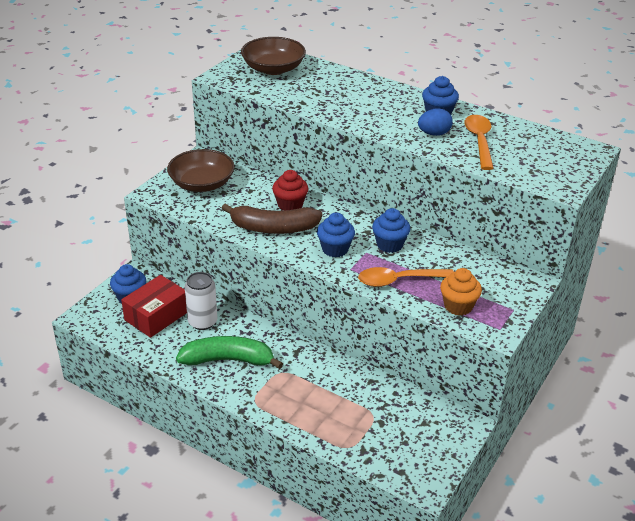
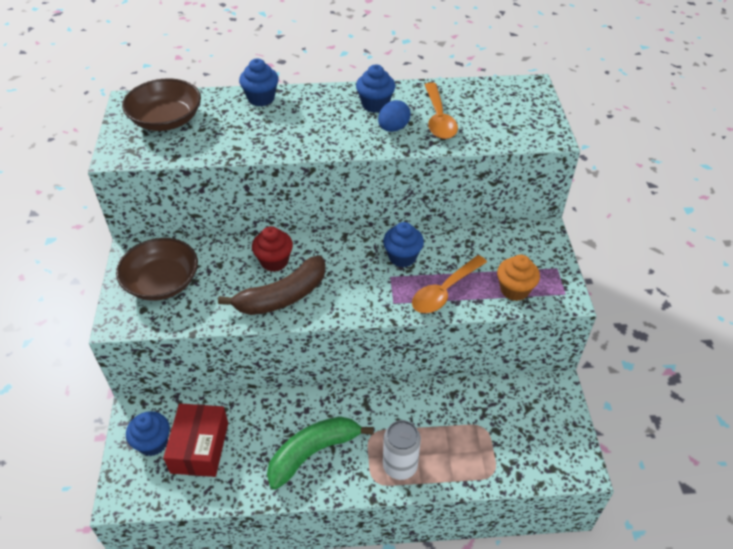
camera: 35 degrees left, 10 degrees up
white can [185,272,217,330] -> white can moved to [383,420,421,480]
blue cupcake [317,213,355,257] -> blue cupcake moved to [239,58,279,106]
orange spoon [464,115,494,170] -> orange spoon turned 150 degrees counterclockwise [425,82,458,139]

